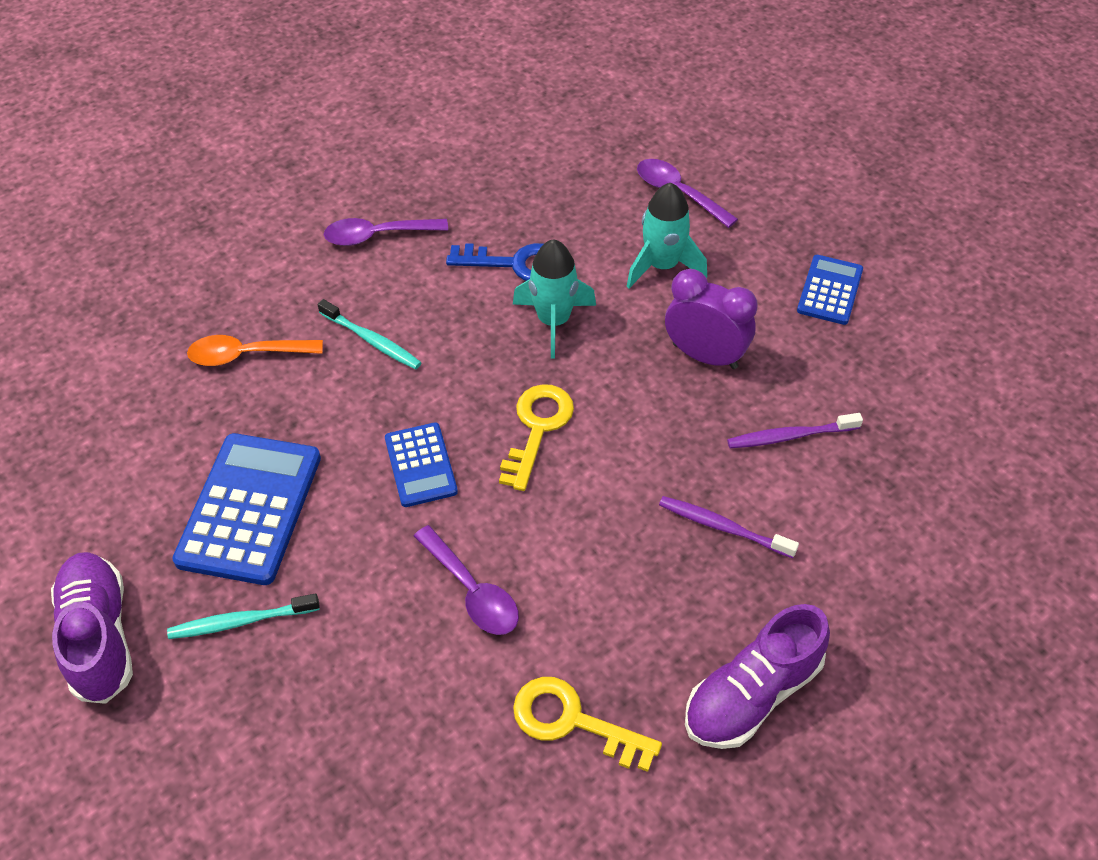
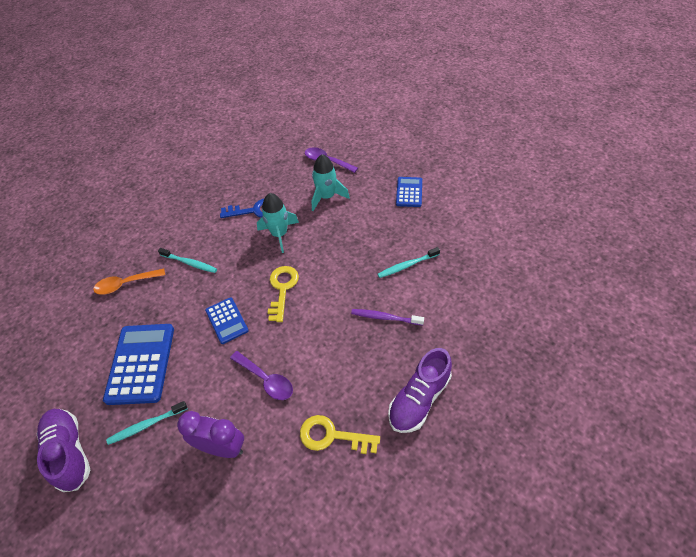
camera: 10 degrees left, 0 degrees up
purple spoon [324,218,448,246] -> none
purple clock [665,269,758,369] -> purple clock moved to [177,411,244,458]
purple toothbrush [727,413,863,448] -> turquoise toothbrush [377,247,440,278]

